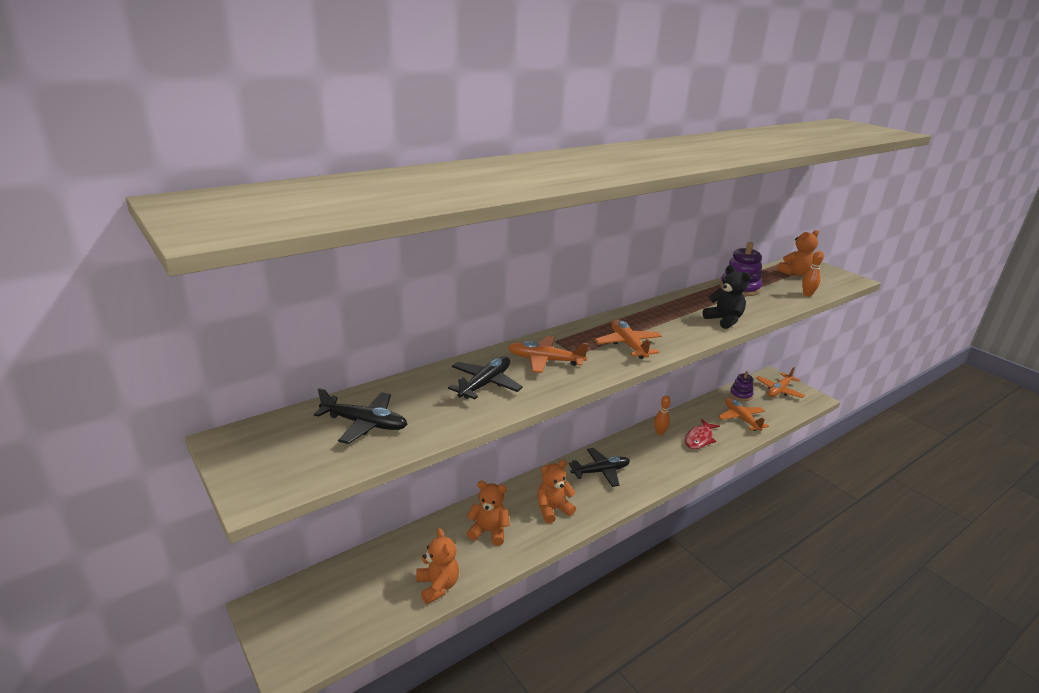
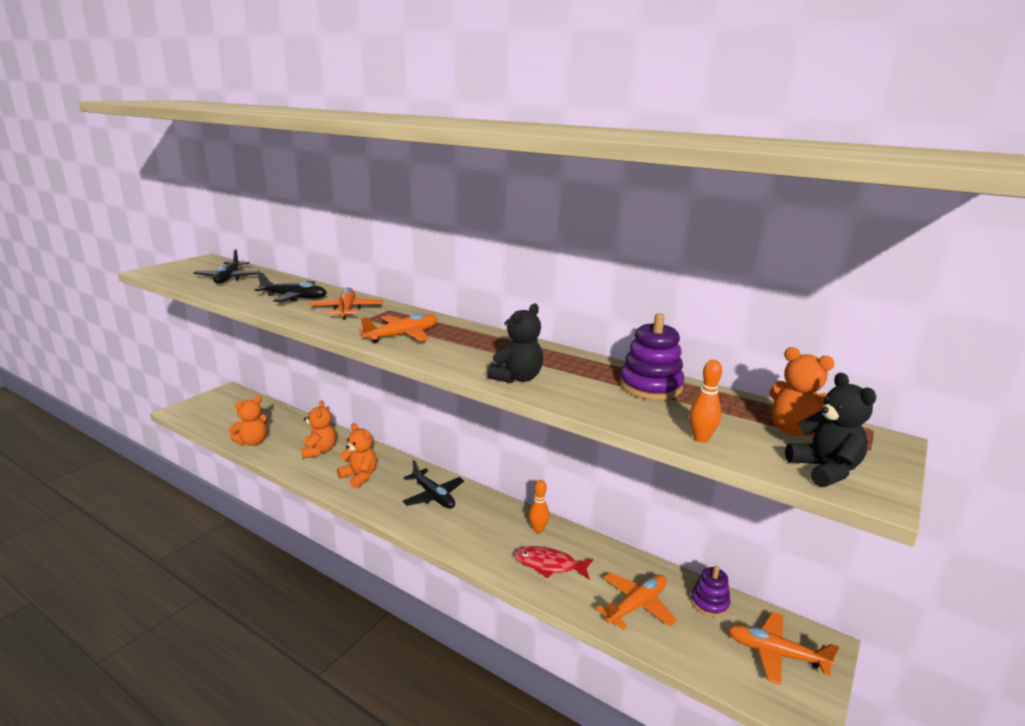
camera: 70 degrees right, 5 degrees down
none -> black teddy bear [785,373,876,487]

